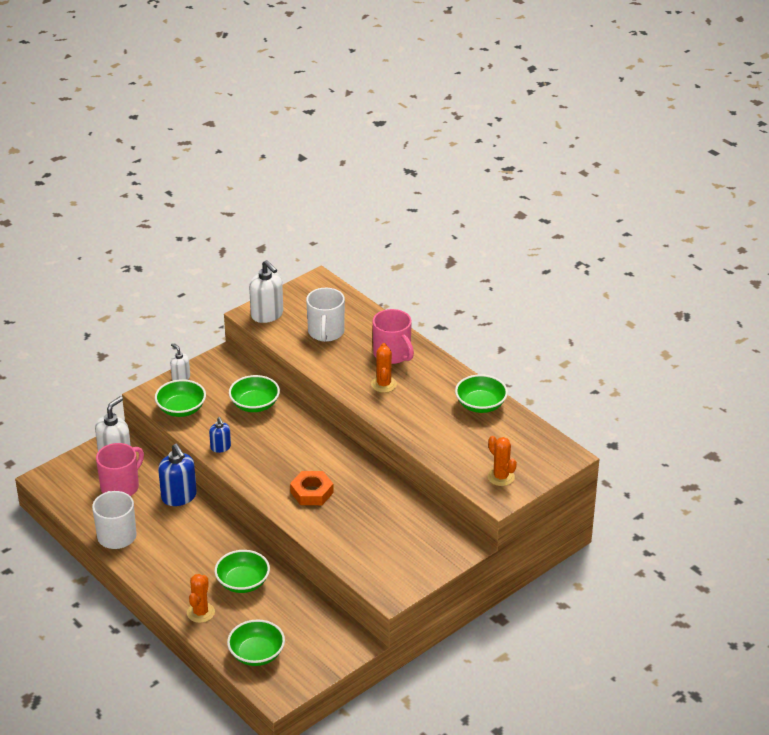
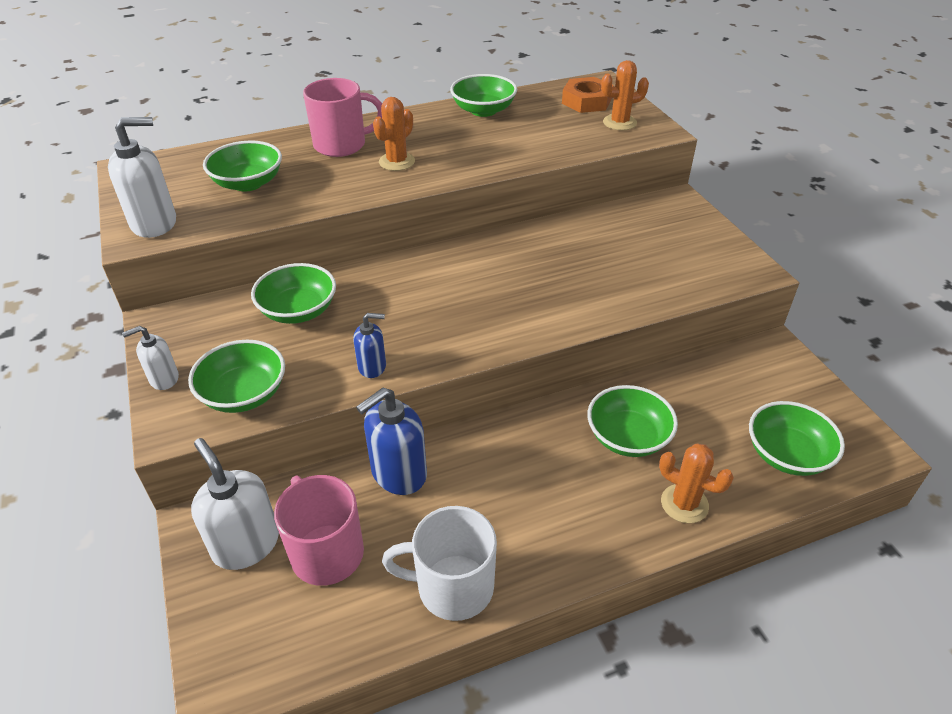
camera: 70 degrees left, 5 degrees up
blue soap dispenser [158,444,197,506] -> blue soap dispenser turned 150 degrees clockwise [356,388,427,495]
orange nut [290,471,334,505] -> orange nut moved to [562,77,613,113]
white mug [306,288,345,342] -> green bowl [203,141,282,191]
orange cactus [371,343,397,393] -> orange cactus turned 75 degrees counterclockwise [373,97,415,171]

